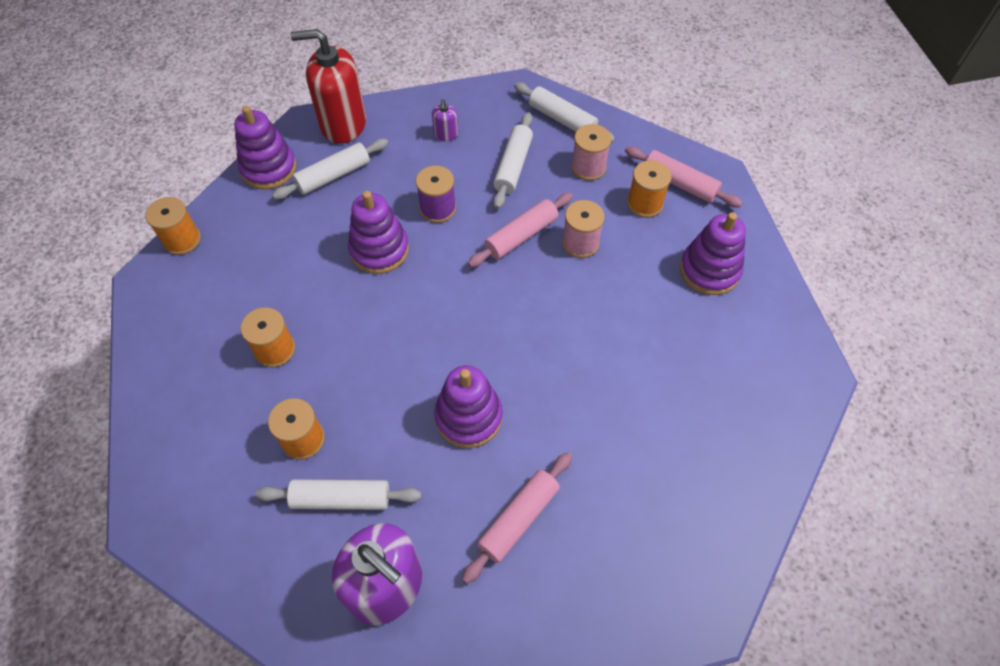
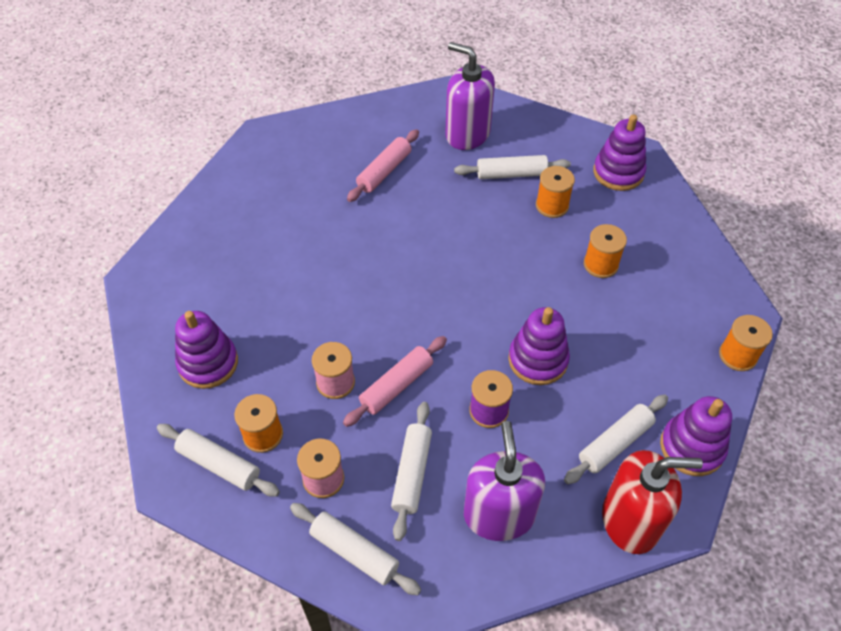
camera: 175 degrees right, 5 degrees down
purple soap dispenser [432,99,458,141] -> purple soap dispenser [464,421,545,541], size x2.34
purple stacking toy [434,365,503,448] -> purple stacking toy moved to [593,114,646,191]
pink rolling pin [625,146,743,207] -> white rolling pin [157,424,280,497]

